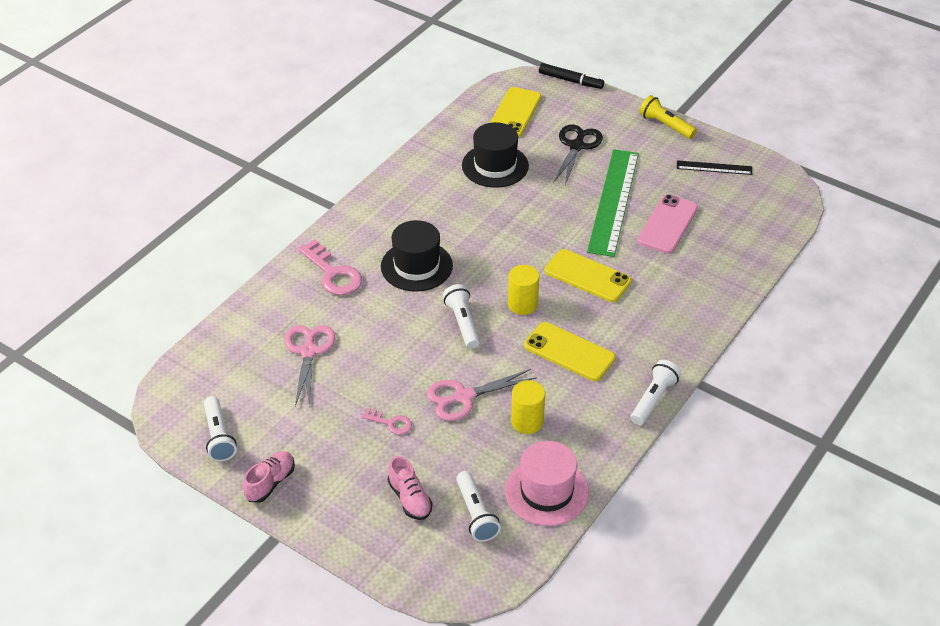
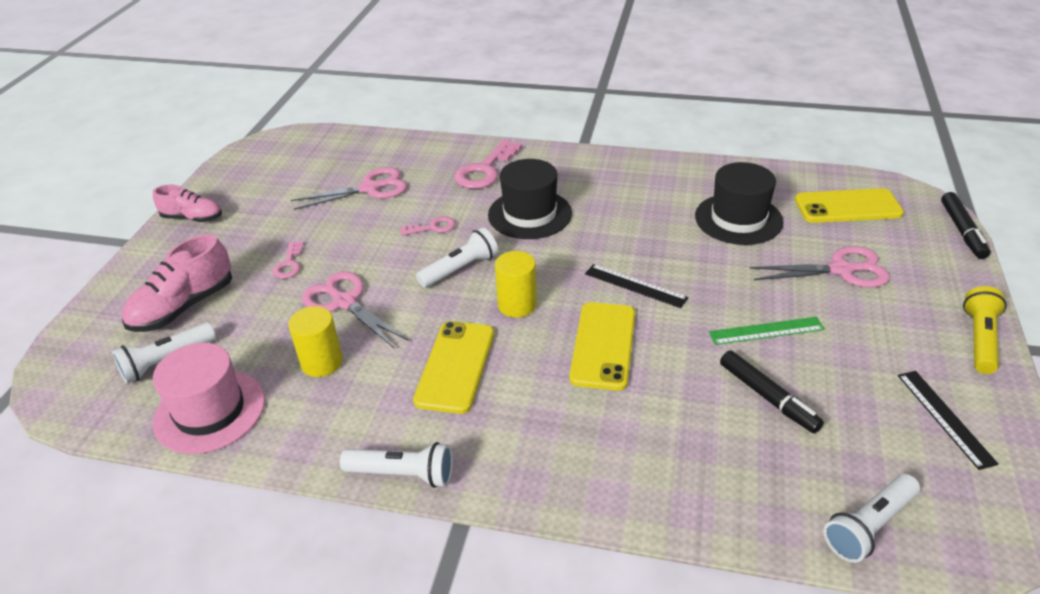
camera: 70 degrees right, 5 degrees down
white flashlight [204,396,237,462] -> white flashlight moved to [824,474,920,563]
pink shoe [388,456,432,520] -> pink shoe [122,234,232,332], size x1.54
black scissors [553,124,603,185] -> pink scissors [750,246,890,288]
green ruler [587,149,639,257] -> green ruler [709,317,825,345], size x0.48
pink phone [637,194,698,254] -> black marker [720,350,824,433]
none -> pink key [400,216,456,236]
none -> black ruler [585,264,688,308]

